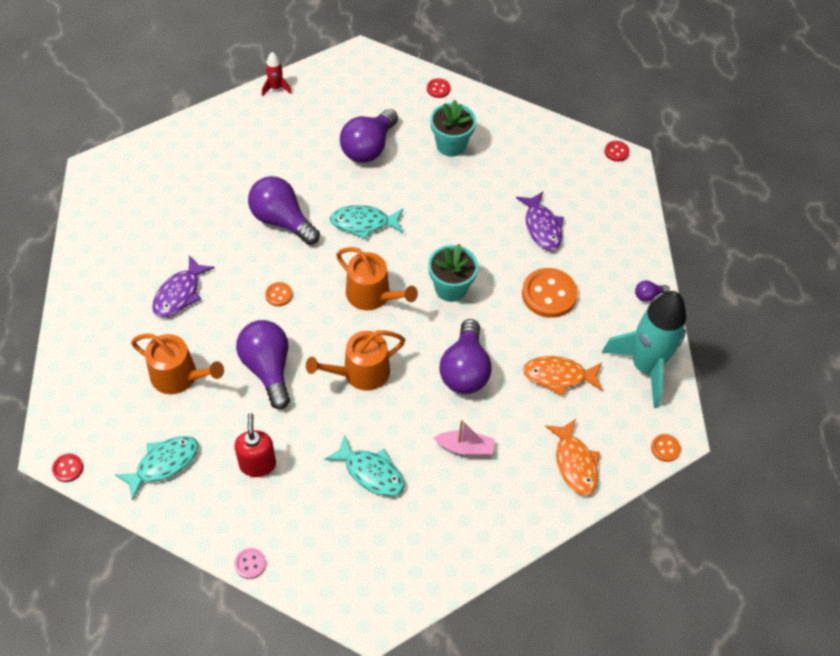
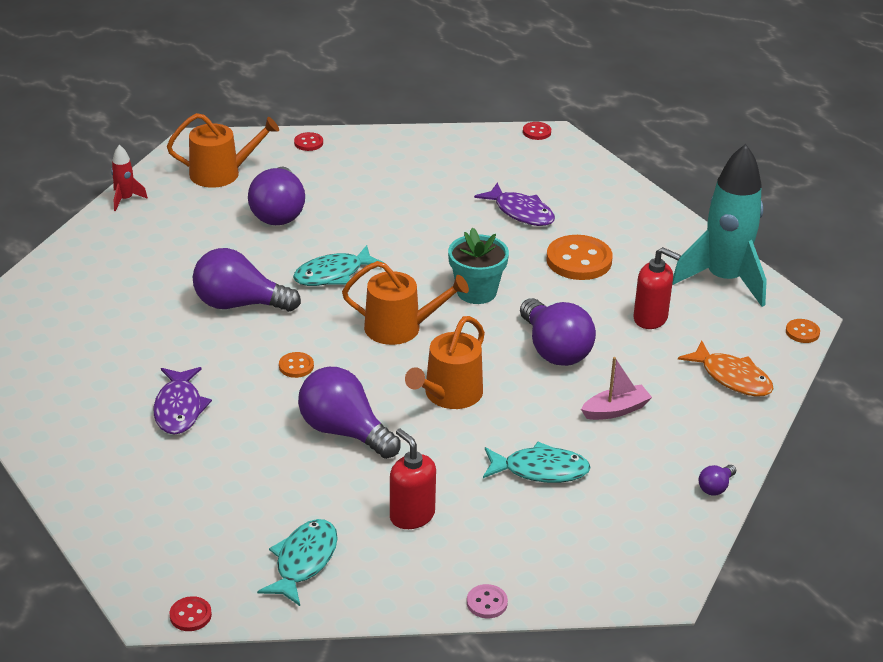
camera: 30 degrees left, 20 degrees down
orange watering can [131,333,224,394] -> orange watering can moved to [167,113,279,188]
turquoise flower pot [430,100,476,157] -> none
orange fish [523,356,602,396] -> red soap dispenser [633,247,681,329]
purple light bulb [635,280,670,302] -> purple light bulb moved to [699,465,736,495]

